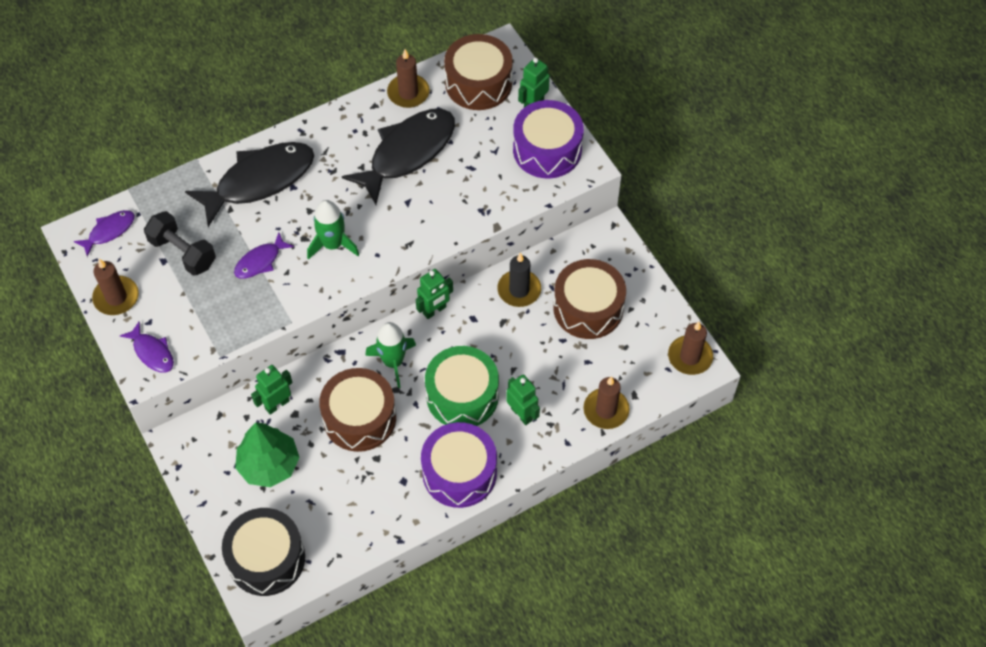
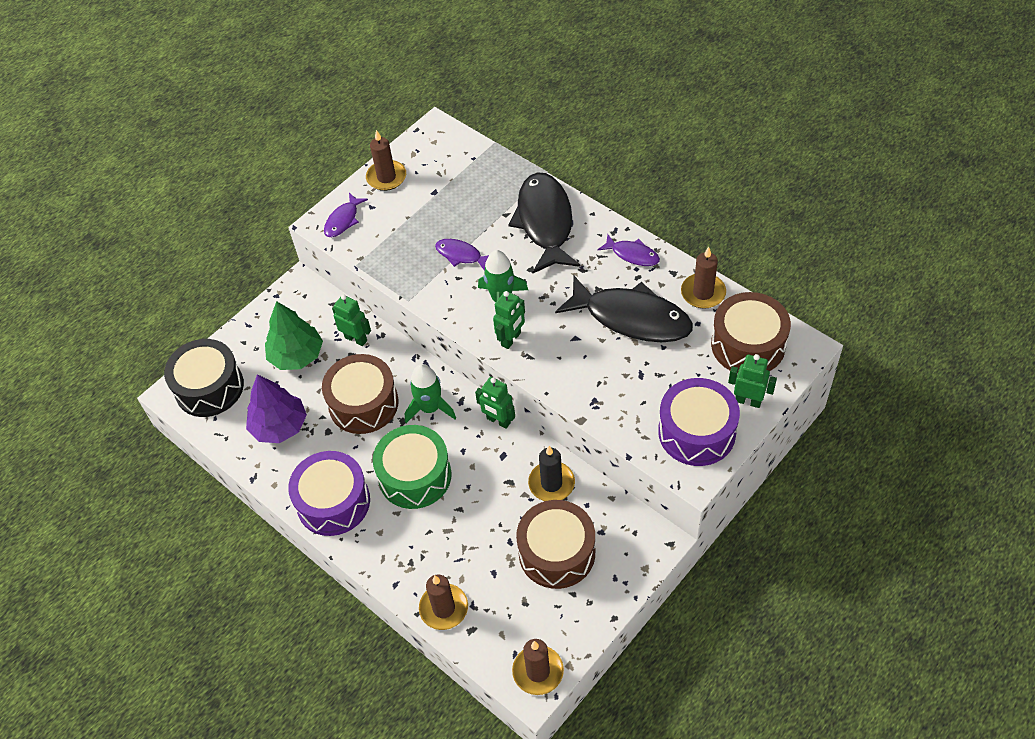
camera: 75 degrees right, 5 degrees down
purple fish [73,210,135,257] -> purple fish moved to [598,234,660,266]
black dumbbell [144,211,216,276] -> none
black fish [185,142,314,227] -> black fish turned 135 degrees counterclockwise [509,172,581,273]
green robot [506,374,540,425] -> green robot moved to [493,291,525,349]
none -> purple tree [246,374,307,443]

